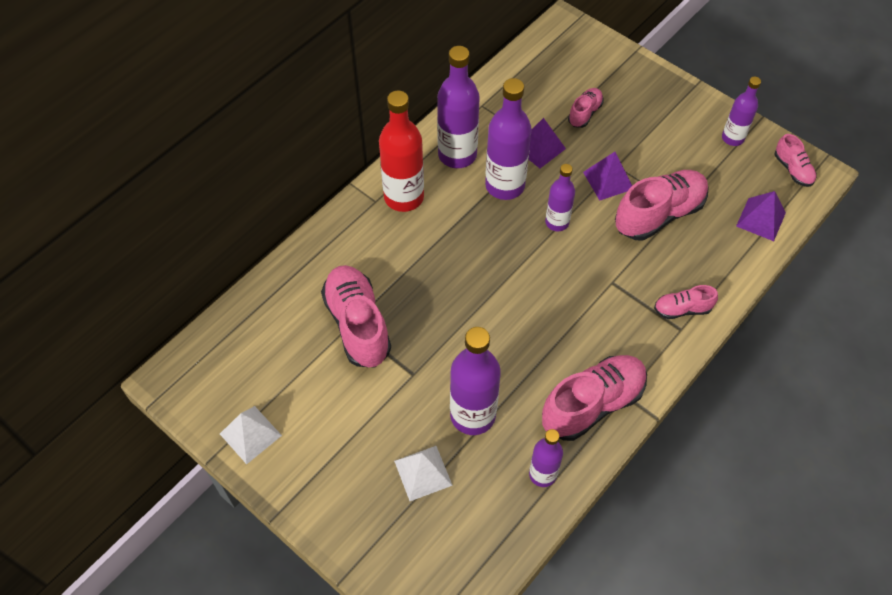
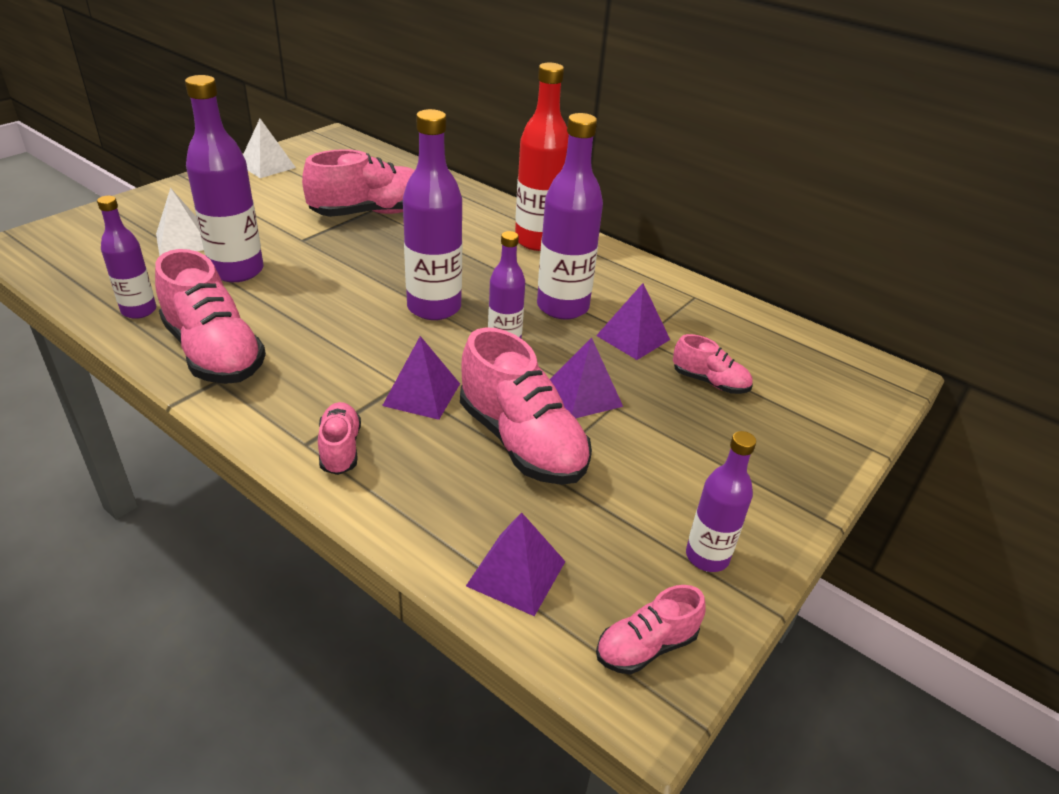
camera: 85 degrees right, 20 degrees down
purple bottle [437,46,480,168] -> purple bottle moved to [403,109,462,320]
none -> purple pyramid [382,336,460,420]

